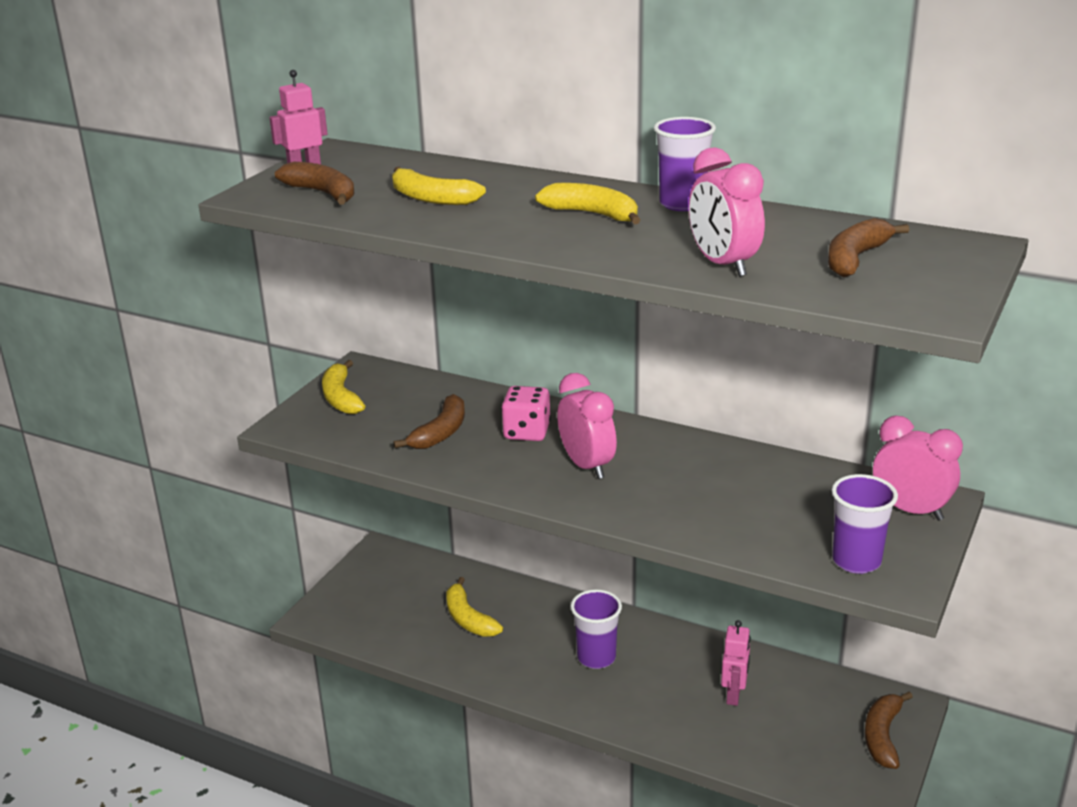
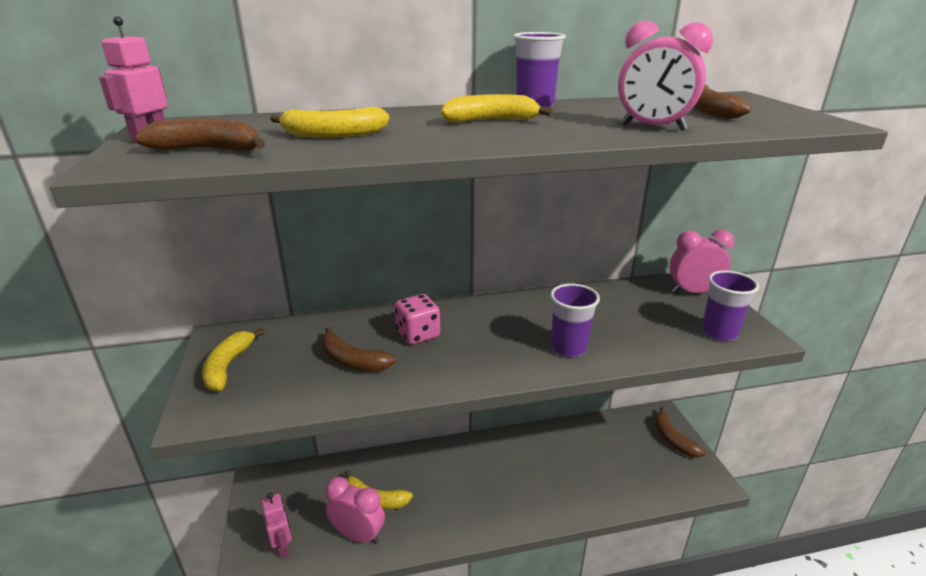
camera: 40 degrees left, 0 degrees up
yellow banana [322,360,365,414] -> yellow banana turned 60 degrees clockwise [202,329,265,392]
brown banana [393,394,465,449] -> brown banana turned 135 degrees clockwise [321,327,396,371]
pink clock [557,373,617,479] -> pink clock moved to [325,477,385,544]
purple cup [571,589,622,669] -> purple cup moved to [550,283,600,358]
pink robot [721,620,751,706] -> pink robot moved to [261,493,292,558]

